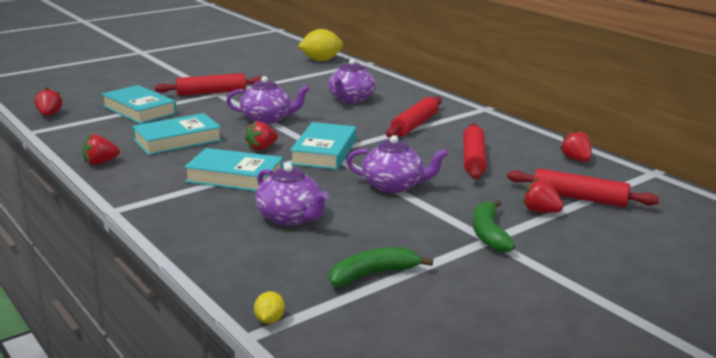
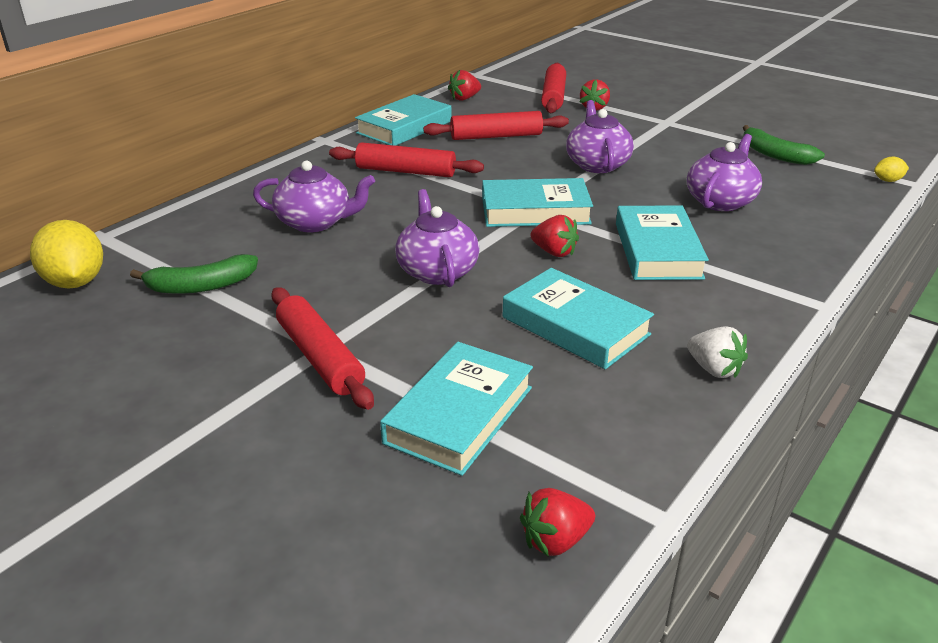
camera: 105 degrees left, 10 degrees up
red strawberry [82,134,120,165] -> white strawberry [687,326,748,378]
green banana [473,200,515,253] -> green banana moved to [130,254,258,294]
none -> turquoise book [355,94,452,146]

